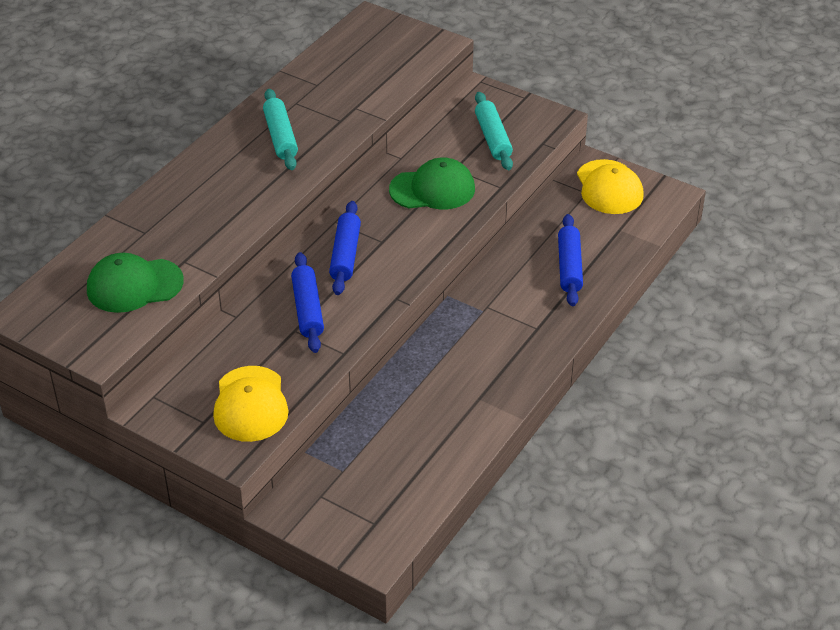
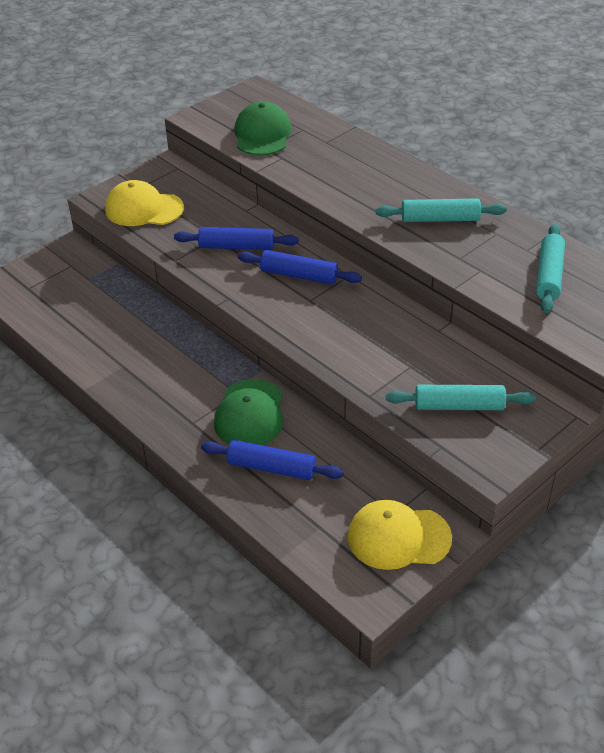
camera: 105 degrees right, 0 degrees up
green cap [389,158,475,209] -> green cap moved to [214,379,283,445]
none -> turquoise rolling pin [536,224,565,313]

